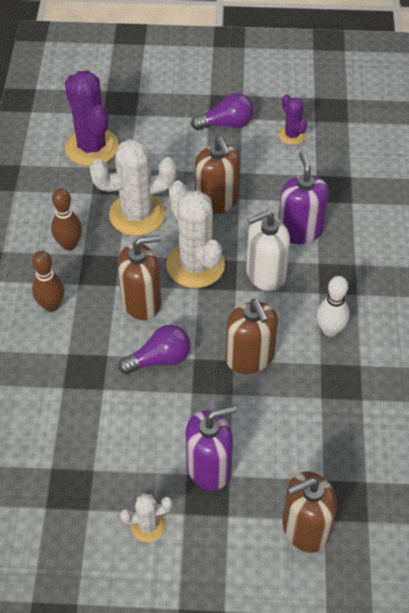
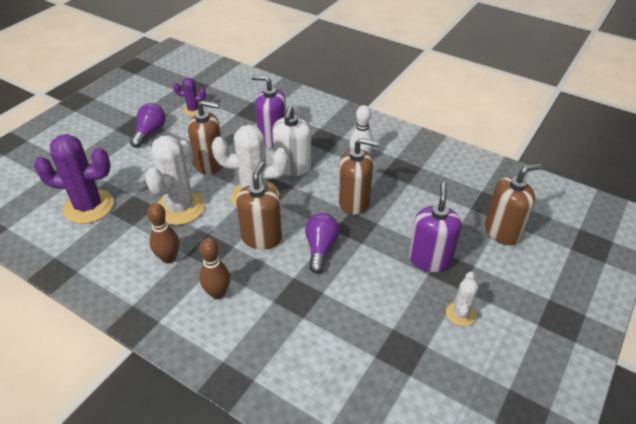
camera: 60 degrees left, 10 degrees down
brown soap dispenser [282,471,337,553] -> brown soap dispenser turned 120 degrees counterclockwise [485,163,542,245]

